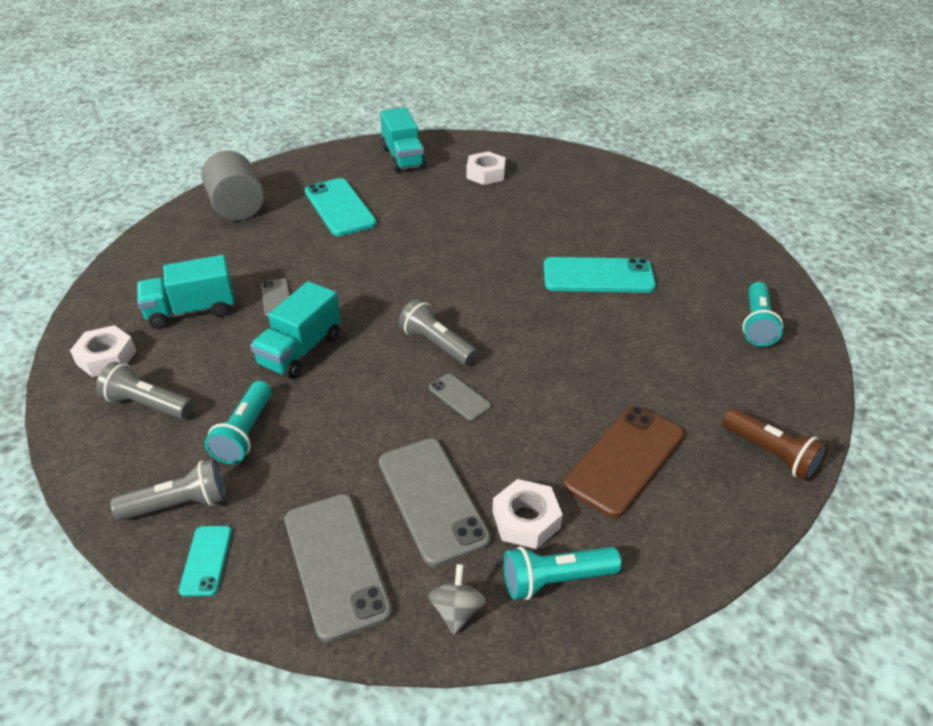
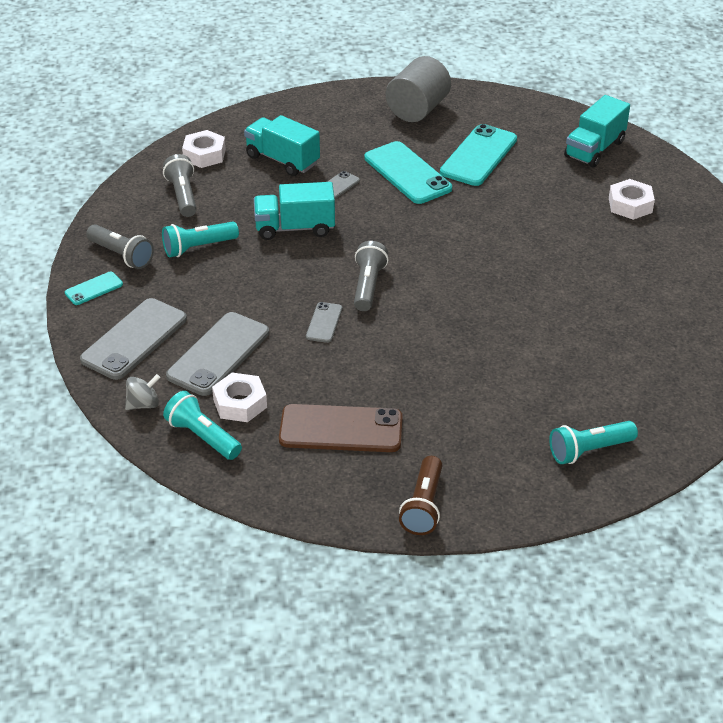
camera: 55 degrees right, 0 degrees up
turquoise phone [544,257,656,293] -> turquoise phone moved to [364,141,452,204]

